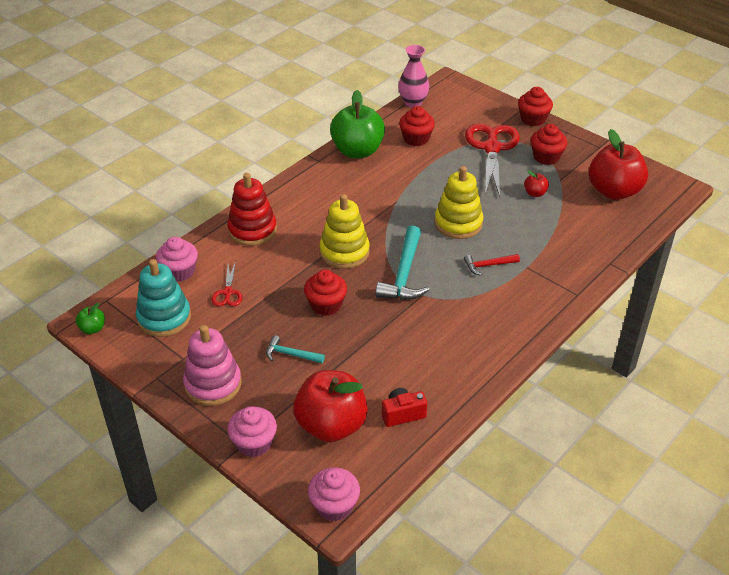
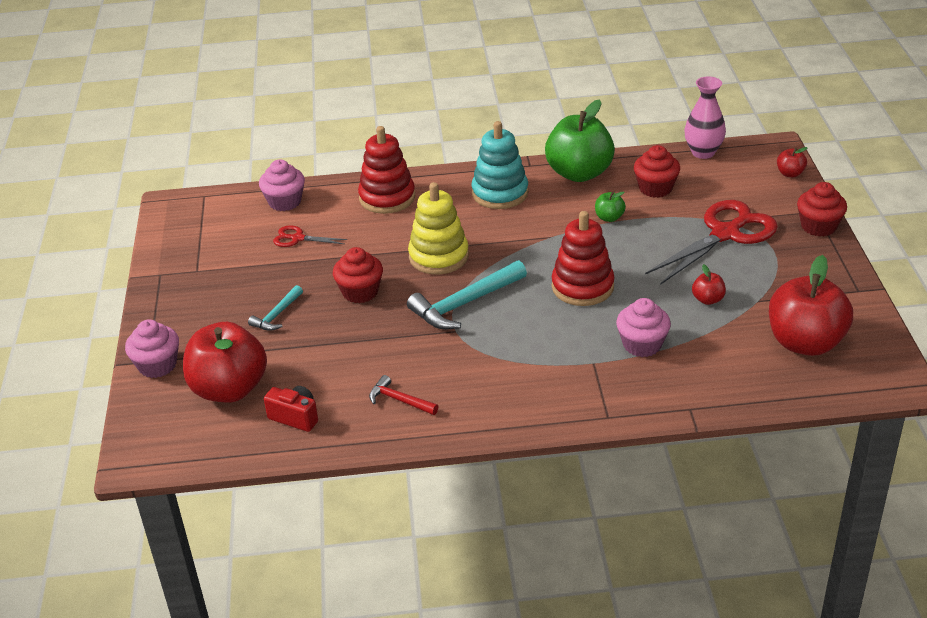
camera: 45 degrees right, 5 degrees down
green apple [76,303,105,334] -> green apple moved to [595,192,626,222]
turquoise stacking toy [136,259,191,337] -> turquoise stacking toy moved to [472,121,528,209]
pink stacking toy [183,325,242,406] -> none
red scissors [212,261,242,306] -> red scissors turned 60 degrees clockwise [273,225,347,247]
turquoise hammer [266,335,325,363] -> turquoise hammer turned 120 degrees counterclockwise [248,285,303,331]
pink cupcake [308,467,360,522] -> pink cupcake moved to [616,298,671,357]
yellow stacking toy [434,166,483,239] -> red stacking toy [552,211,615,306]
red hammer [464,254,520,276] -> red hammer moved to [369,375,439,415]
red cupcake [531,124,567,165] -> none
none -> red apple [777,147,808,177]

